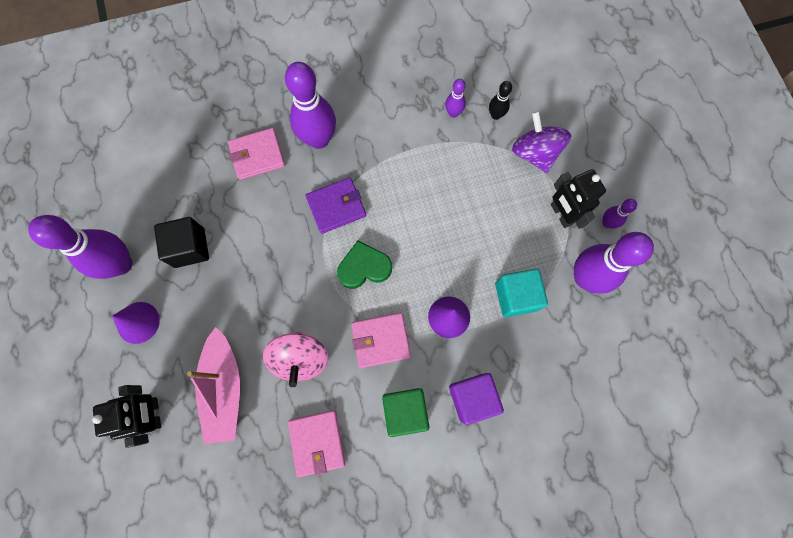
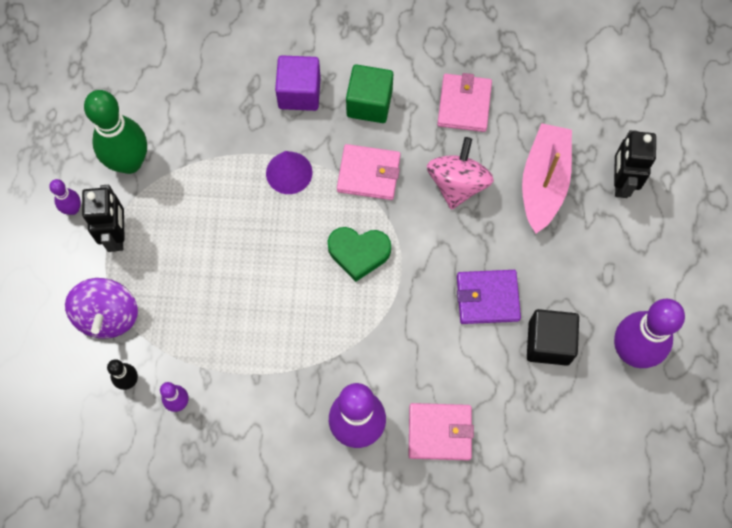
camera: 160 degrees left, 5 degrees down
purple cone [112,302,160,344] -> none
purple wallet [305,177,366,234] -> purple wallet moved to [457,270,521,324]
turquoise cube [495,269,548,317] -> none
purple bowling pin [574,232,654,294] -> green bowling pin [84,90,147,174]

